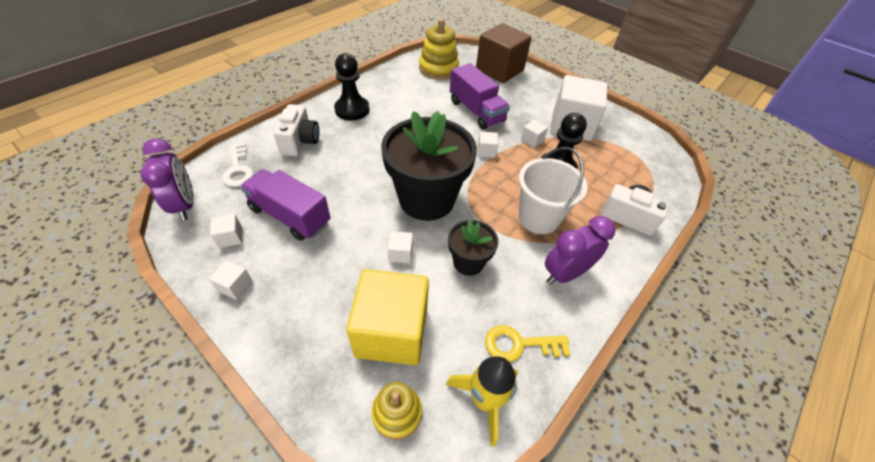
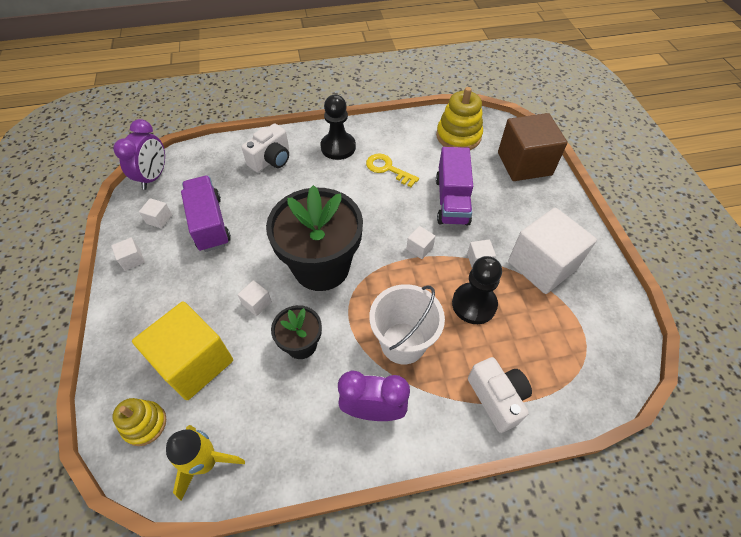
camera: 40 degrees right, 5 degrees up
white key [222,142,254,187] -> none
yellow key [485,325,571,362] -> yellow key moved to [366,153,419,187]

